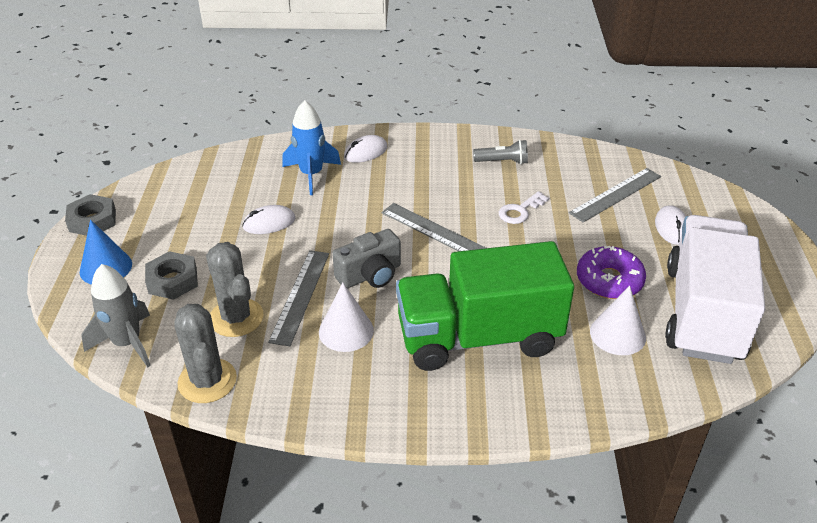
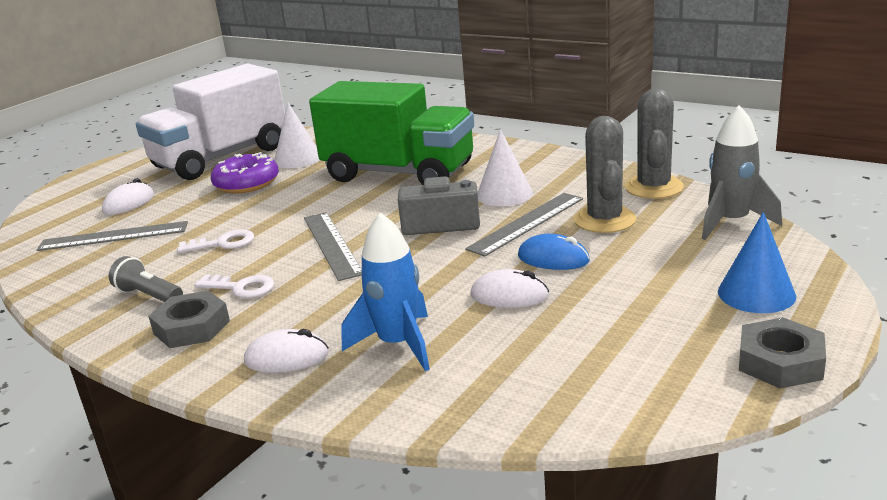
camera: 145 degrees left, 15 degrees down
grey nut [145,251,198,300] -> grey nut moved to [148,291,230,348]
none -> white key [194,275,274,298]
none -> blue mouse [518,234,590,270]

